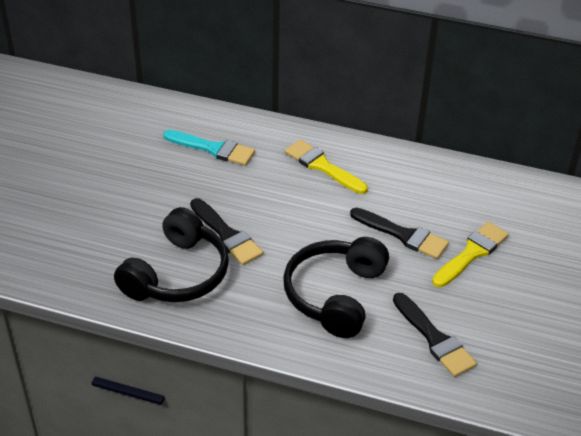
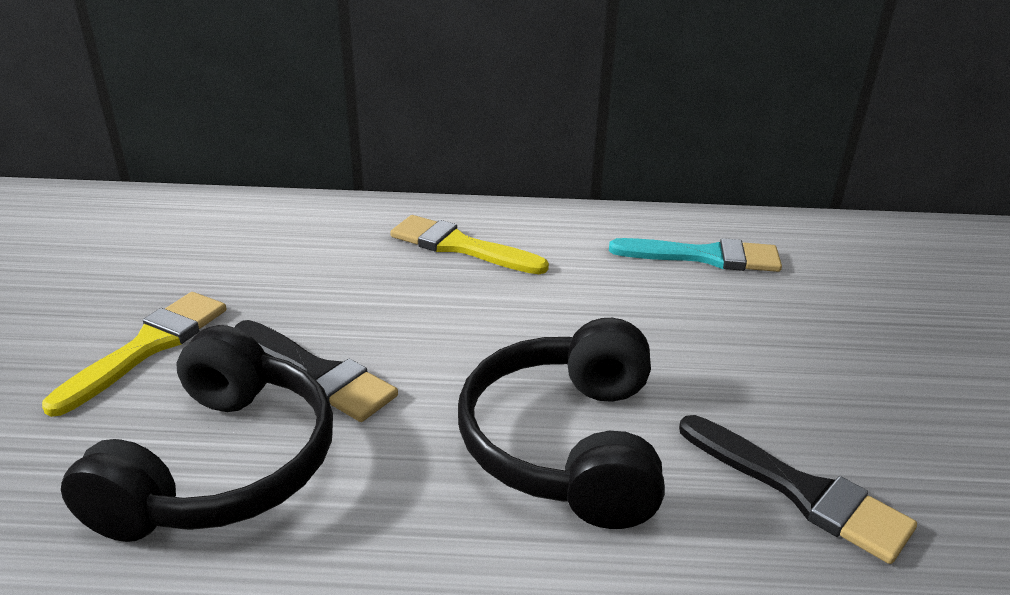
camera: 15 degrees left, 10 degrees down
turquoise brush [163,130,255,166] -> turquoise brush moved to [609,238,782,272]
black brush [350,208,449,259] -> none
yellow brush [432,222,509,287] -> yellow brush moved to [42,292,227,417]

